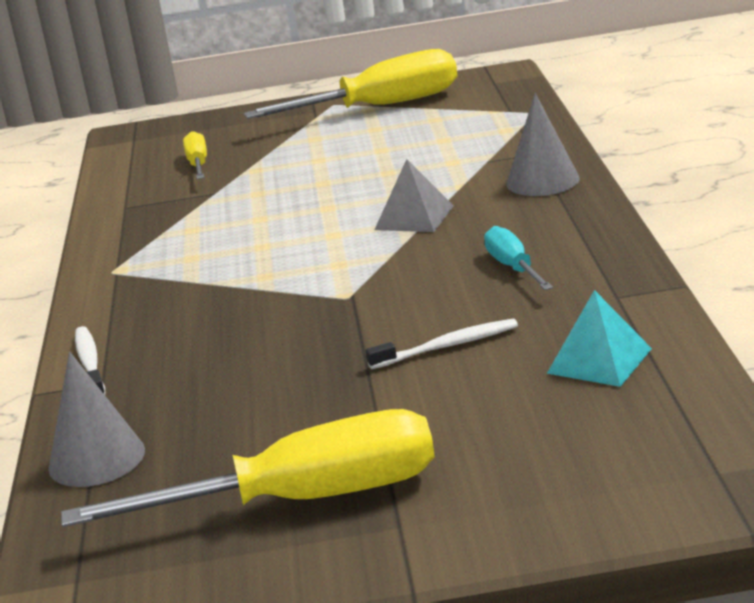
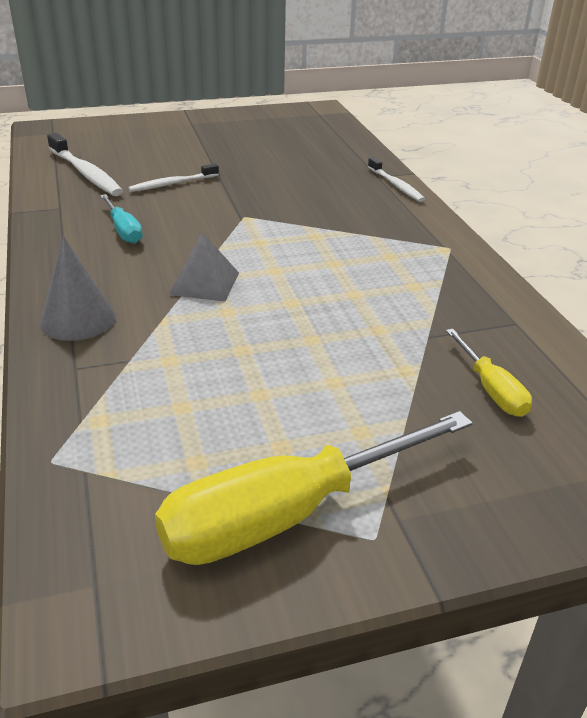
camera: 165 degrees right, 10 degrees up
grey cone [48,352,145,487] -> none
yellow screwdriver [61,409,435,527] -> none
turquoise pyramid [547,290,652,387] -> white toothbrush [47,133,123,196]

